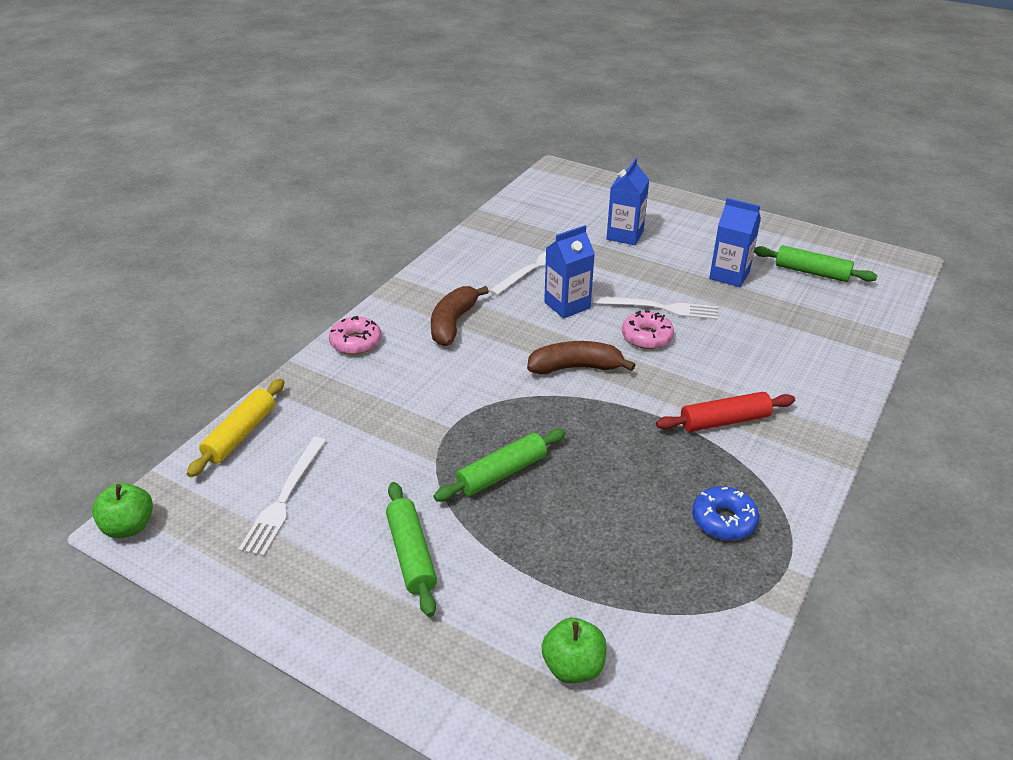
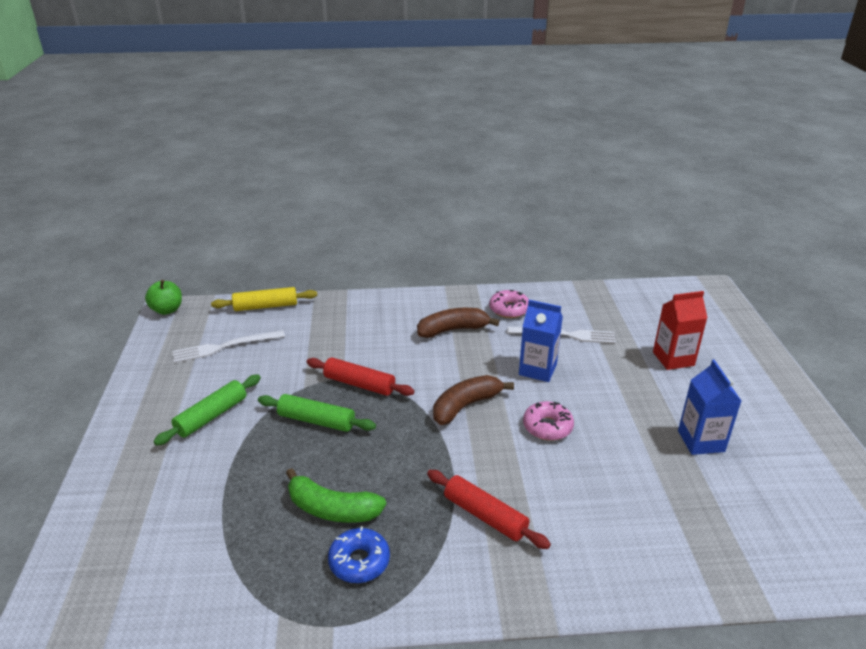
camera: 55 degrees right, 5 degrees down
pink donut [329,316,381,355] -> pink donut moved to [489,290,529,318]
brown banana [527,341,635,374] -> brown banana turned 90 degrees counterclockwise [433,375,514,425]
green apple [542,618,607,683] -> none
white fork [593,296,718,320] -> none
blue carton [606,158,649,245] -> red carton [653,291,708,370]
green rolling pin [754,245,877,282] -> none
none -> green banana [286,468,386,523]
none -> red rolling pin [307,358,414,396]

